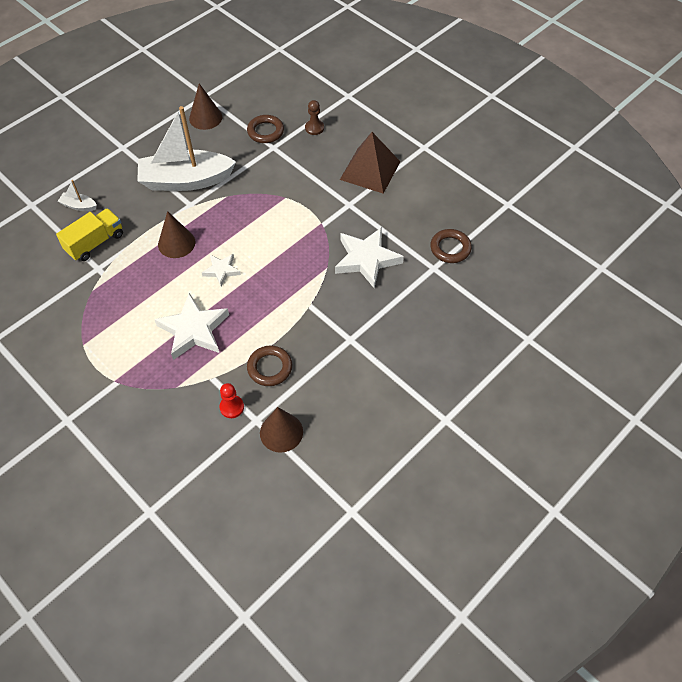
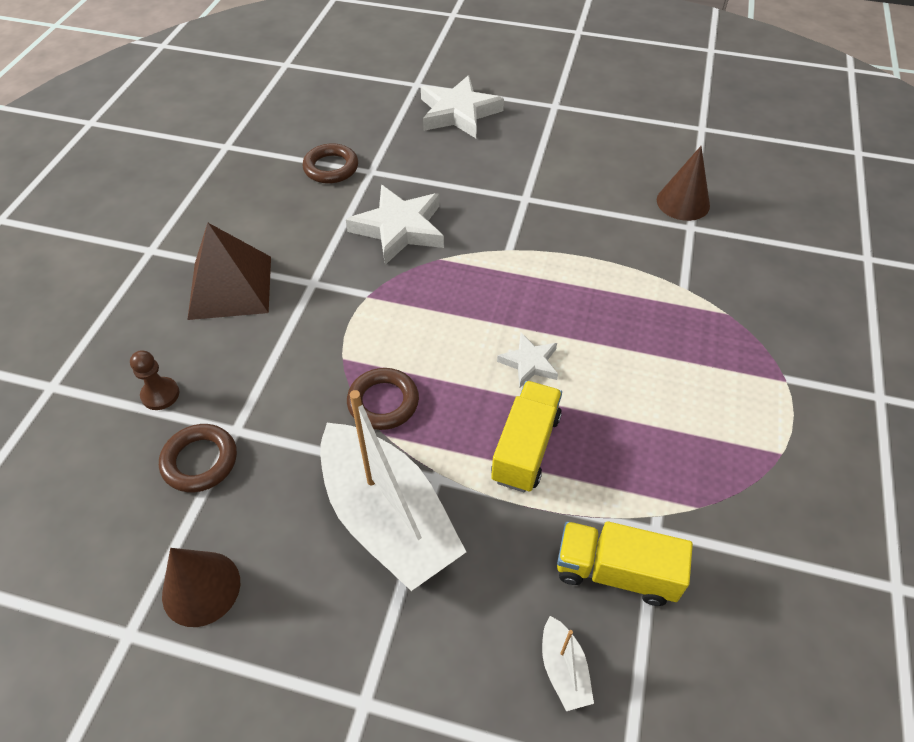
camera: 120 degrees left, 5 degrees down
white star [154,293,229,360] -> white star moved to [421,75,504,138]
brown cone [158,211,195,258] -> yellow truck [491,381,562,492]
red pawn [219,383,244,418] -> none
brown ring [247,346,292,386] -> brown ring moved to [347,368,419,430]

